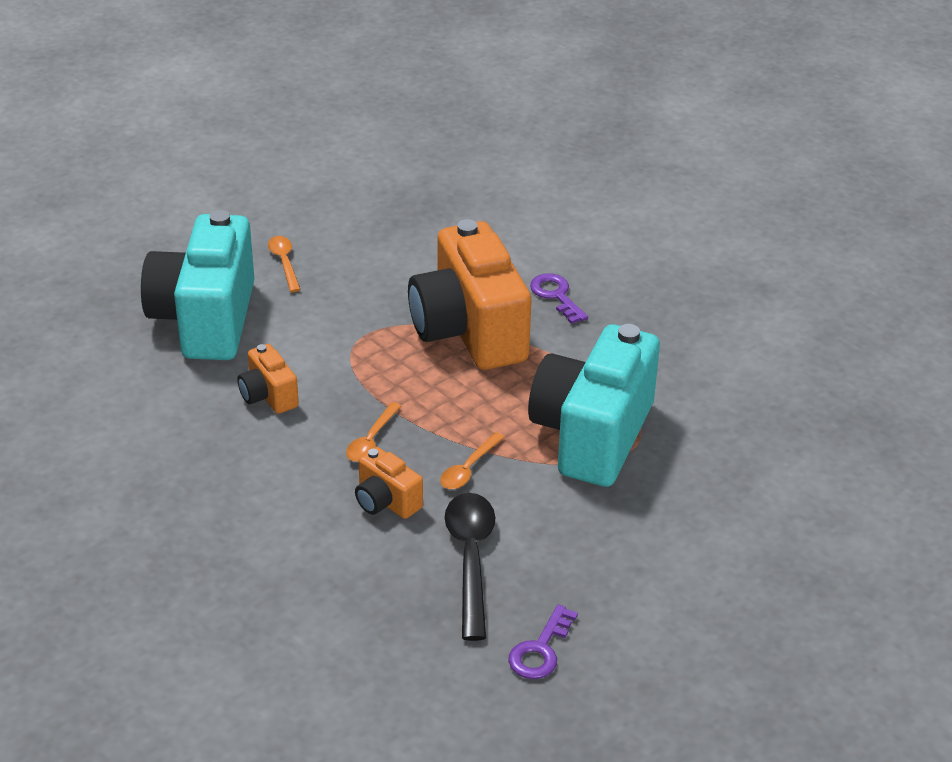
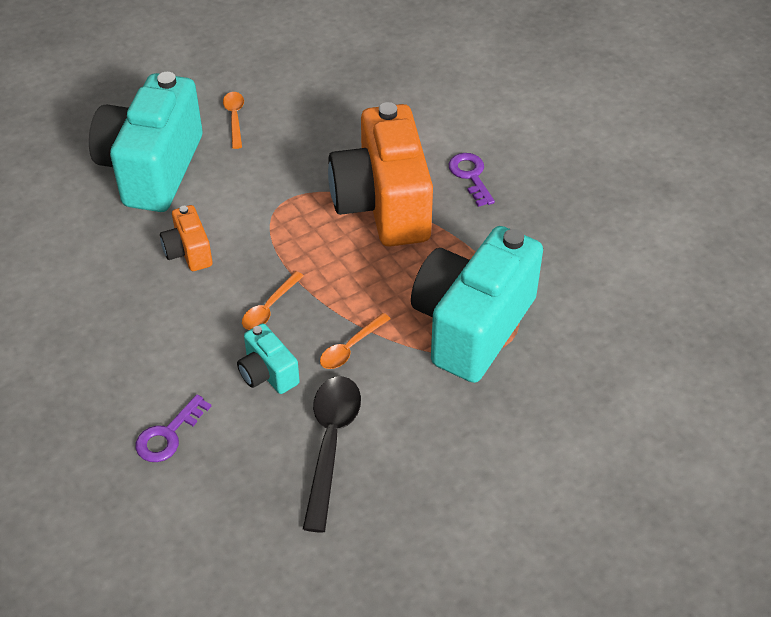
camera: 10 degrees right, 10 degrees up
orange camera [355,447,423,519] -> turquoise camera [237,323,300,394]
purple key [508,604,578,679] -> purple key moved to [136,394,212,462]

